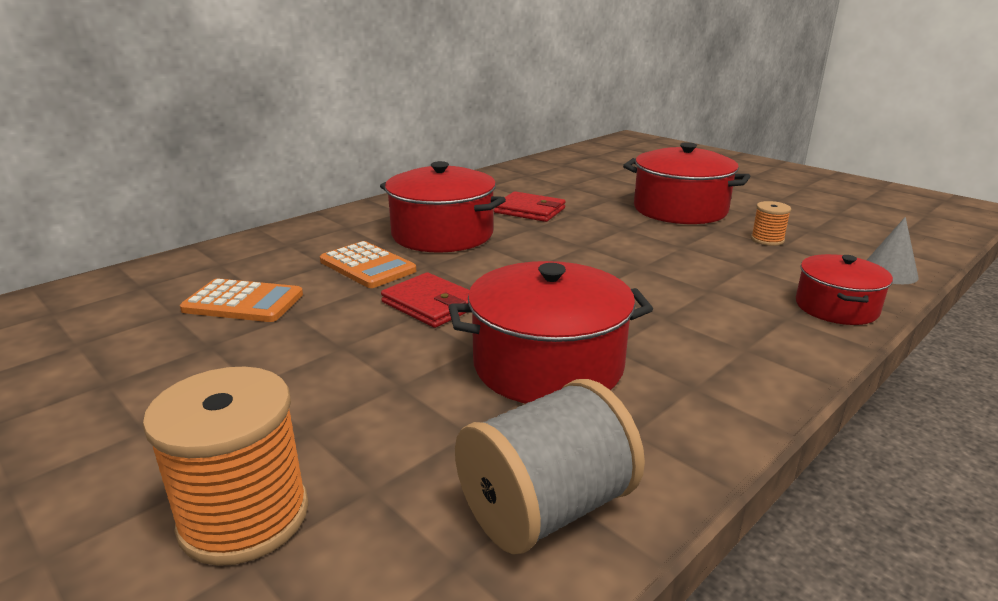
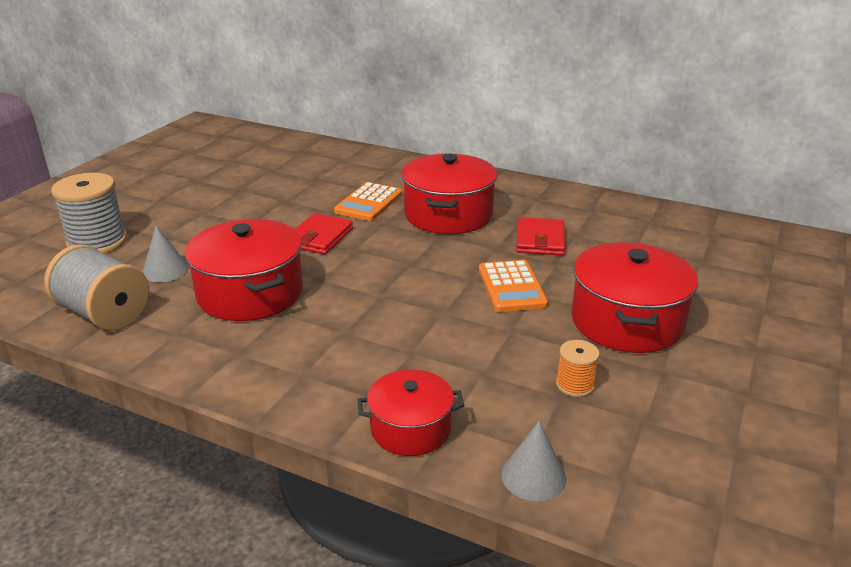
camera: 70 degrees right, 5 degrees up
orange spool [142,366,309,566] -> grey spool [51,173,127,254]
orange calculator [180,278,303,322] -> orange calculator moved to [479,260,548,312]
none -> grey cone [143,225,189,282]

